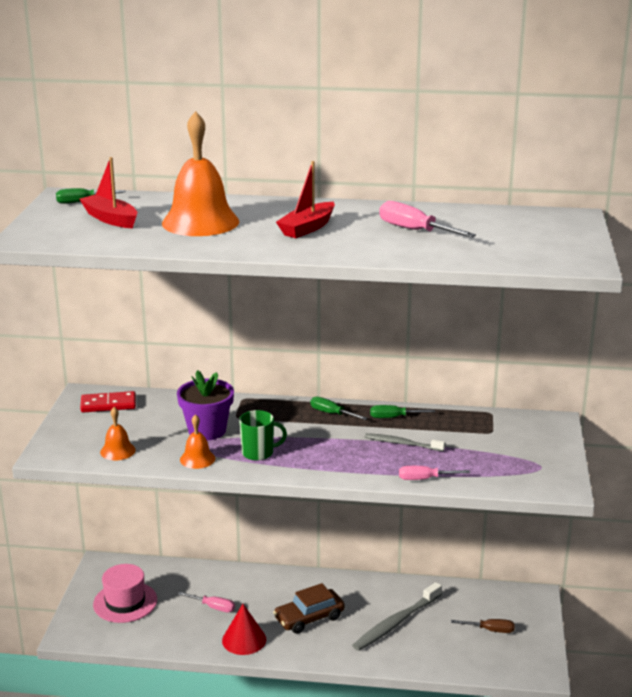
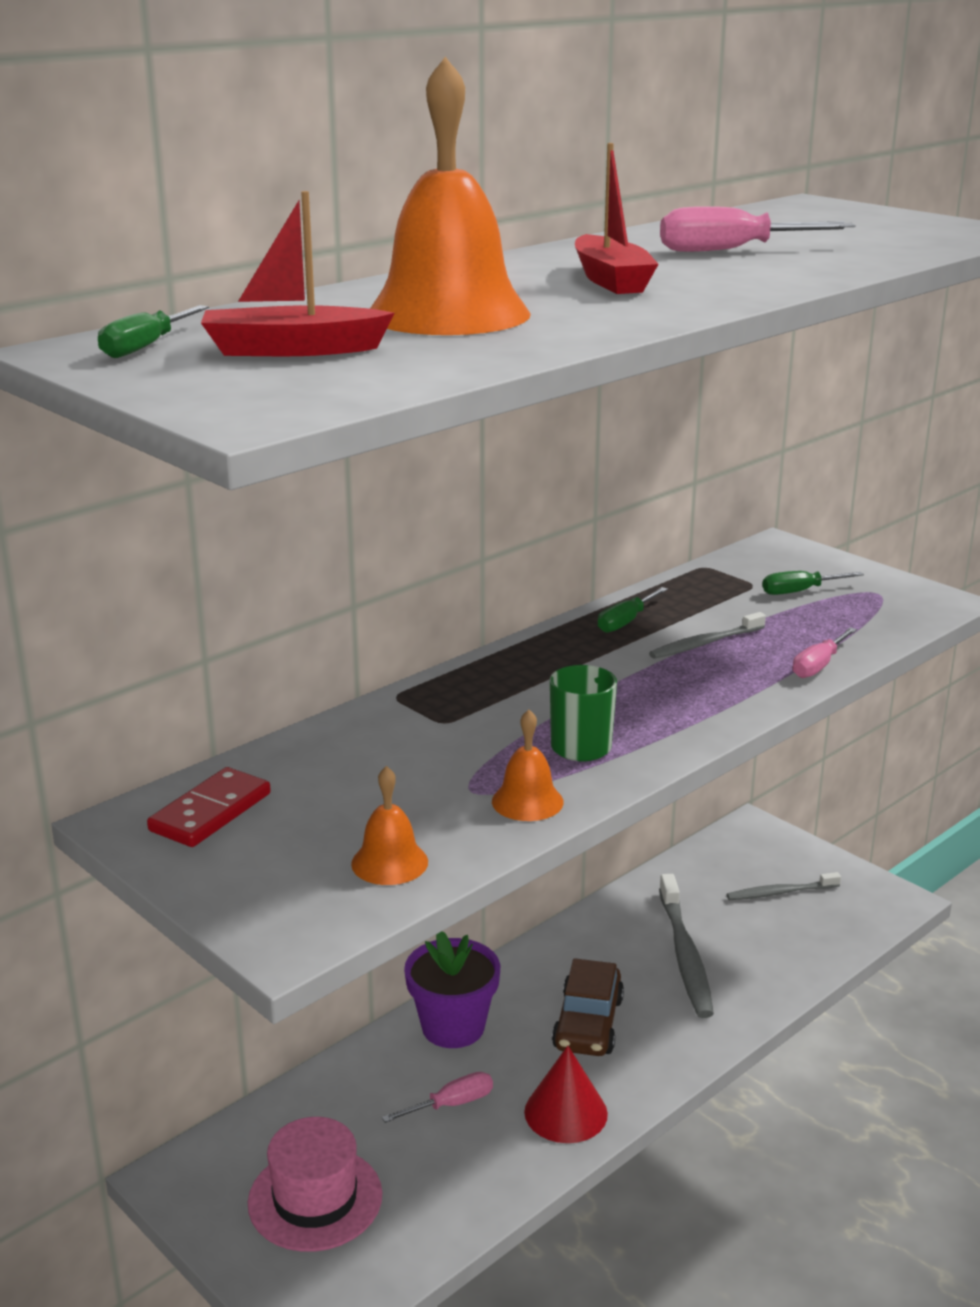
camera: 50 degrees left, 0 degrees up
purple flower pot [177,370,234,440] -> purple flower pot moved to [404,931,500,1048]
green screwdriver [311,397,368,420] -> green screwdriver moved to [763,571,864,595]
brown screwdriver [451,619,515,633] -> grey toothbrush [727,872,841,900]

